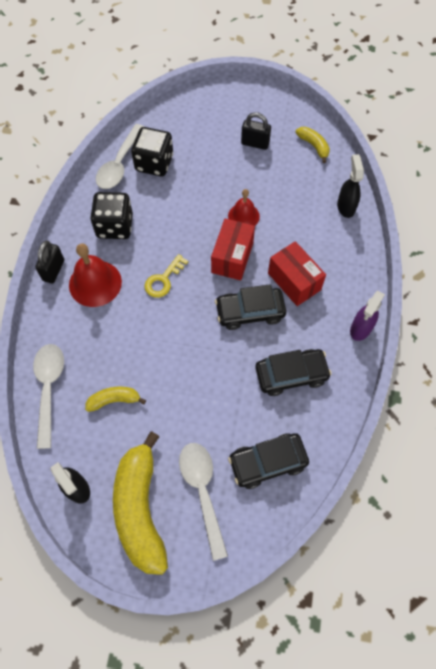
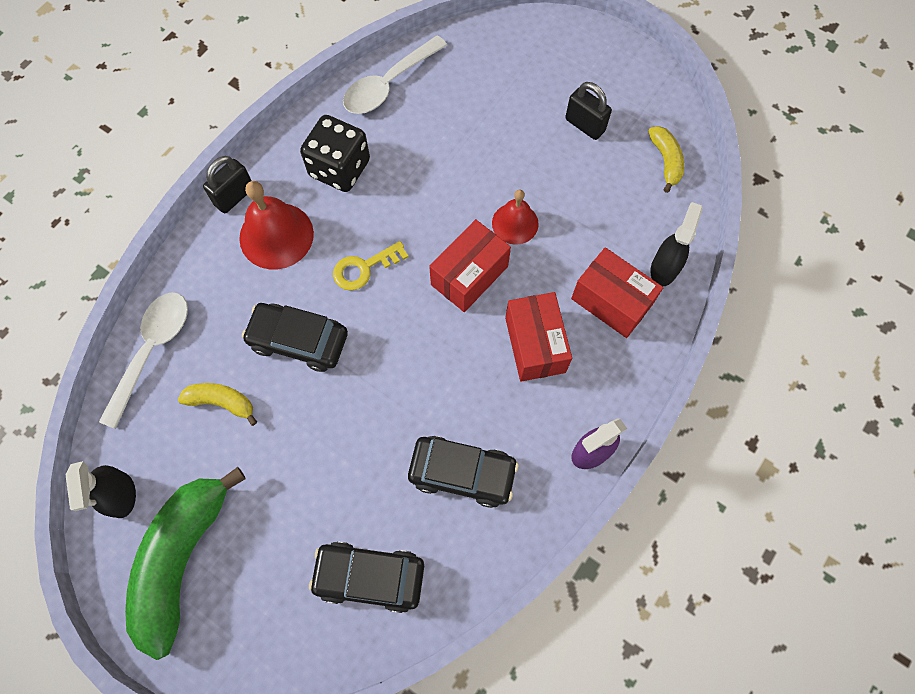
camera: 25 degrees right, 5 degrees up
yellow banana [113,431,168,575] -> green banana [125,467,245,660]
black dice [131,127,173,176] -> none
white spoon [179,443,228,561] -> none
black car [215,284,286,330] -> black car moved to [242,303,348,372]
none -> red box [571,247,663,338]

